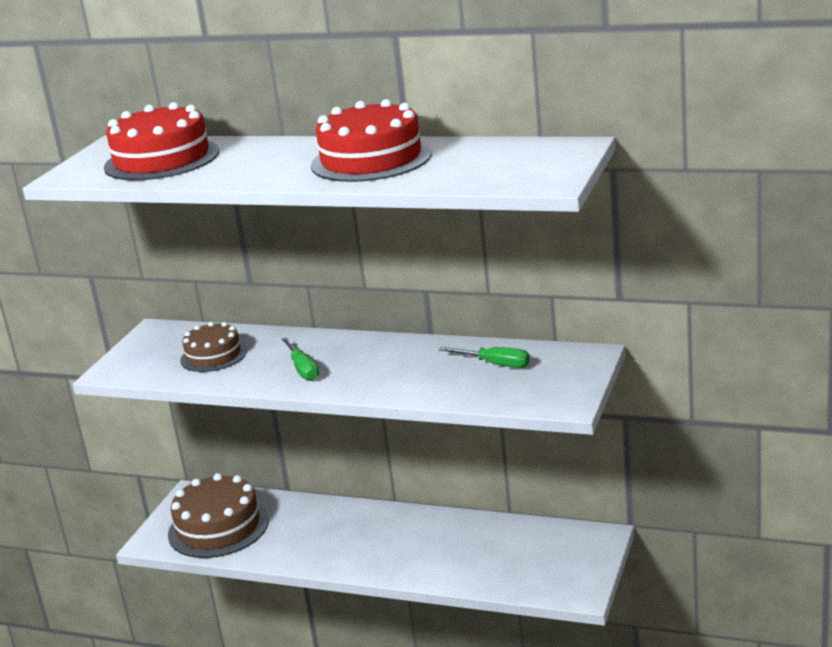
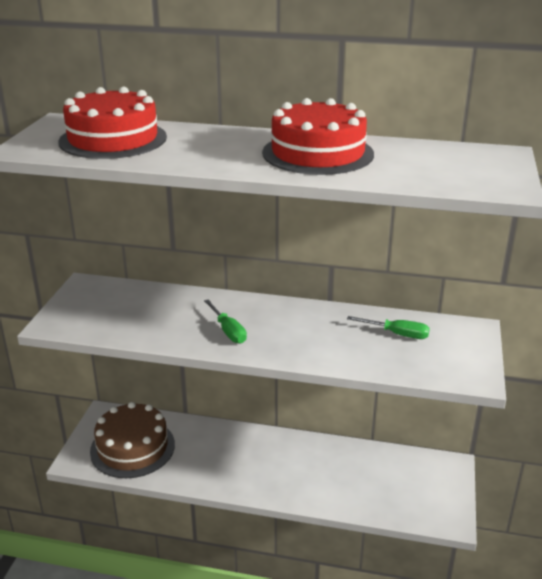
camera: 10 degrees left, 5 degrees up
brown cake [180,322,247,372] -> none

